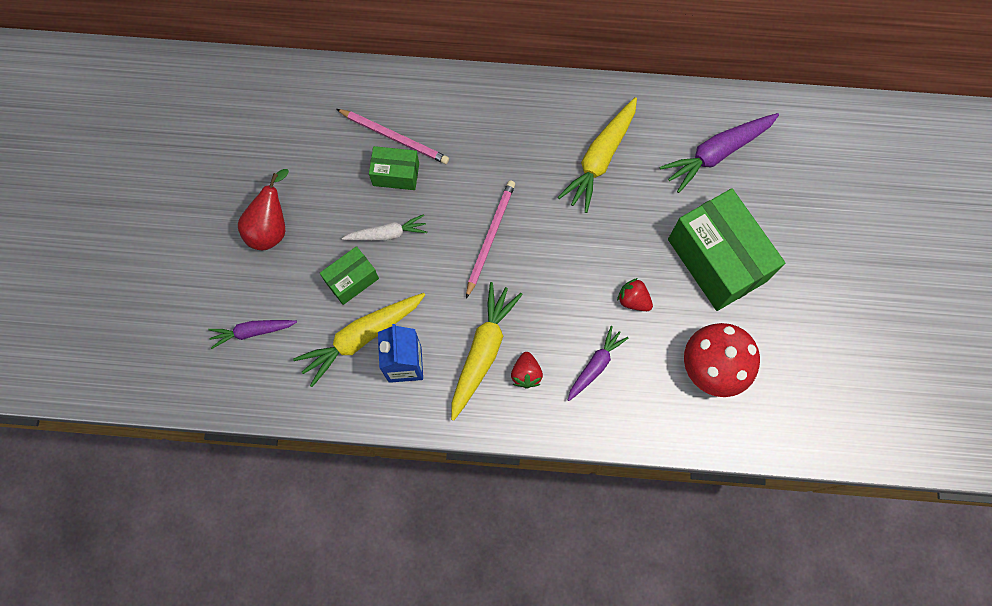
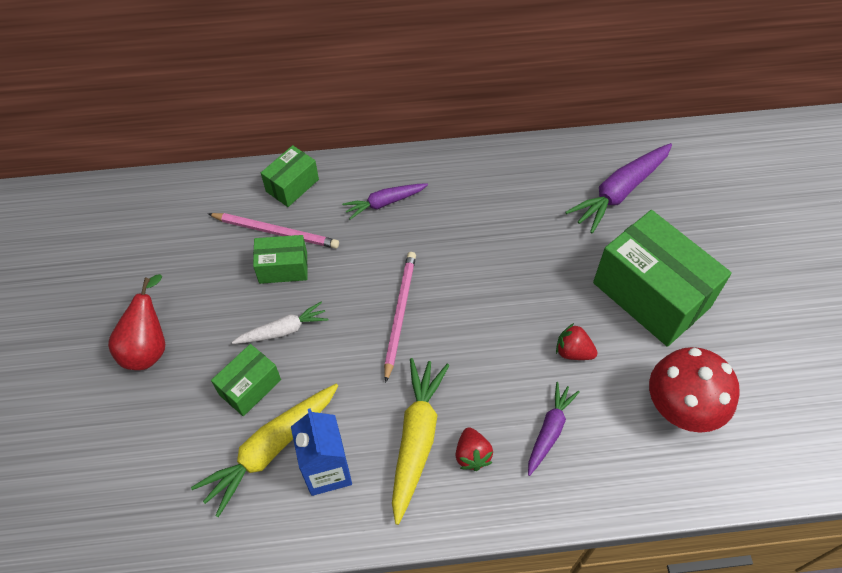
camera: 10 degrees left, 15 degrees down
purple carrot [208,320,297,349] -> purple carrot moved to [342,183,428,220]
yellow carrot [558,97,637,213] -> none
none -> green box [261,145,319,207]

